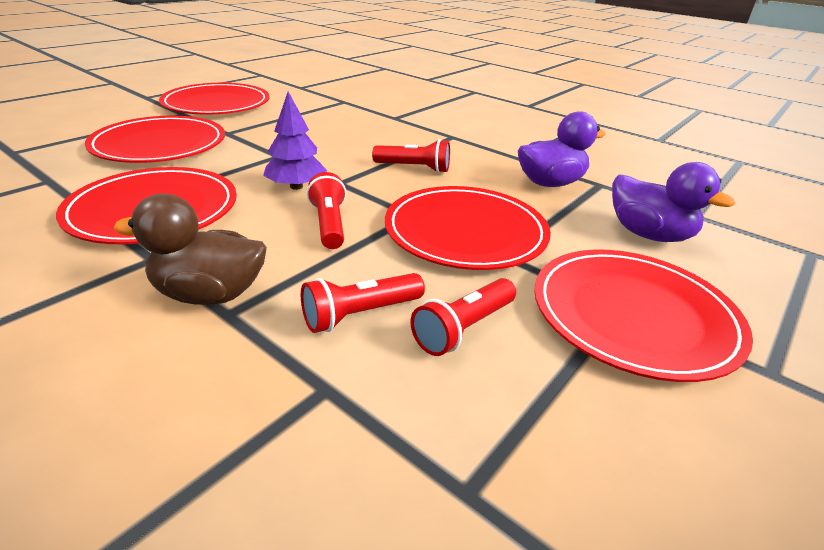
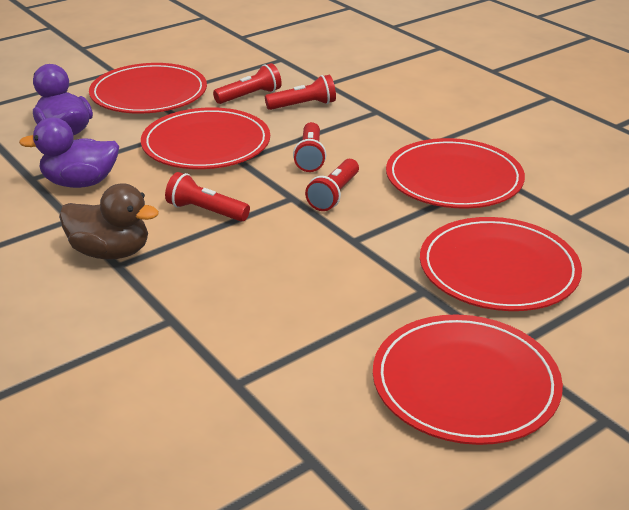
camera: 165 degrees left, 0 degrees up
brown duck [113,194,267,305] -> brown duck moved to [59,183,159,260]
purple tree [263,92,327,190] -> red flashlight [305,159,359,211]

